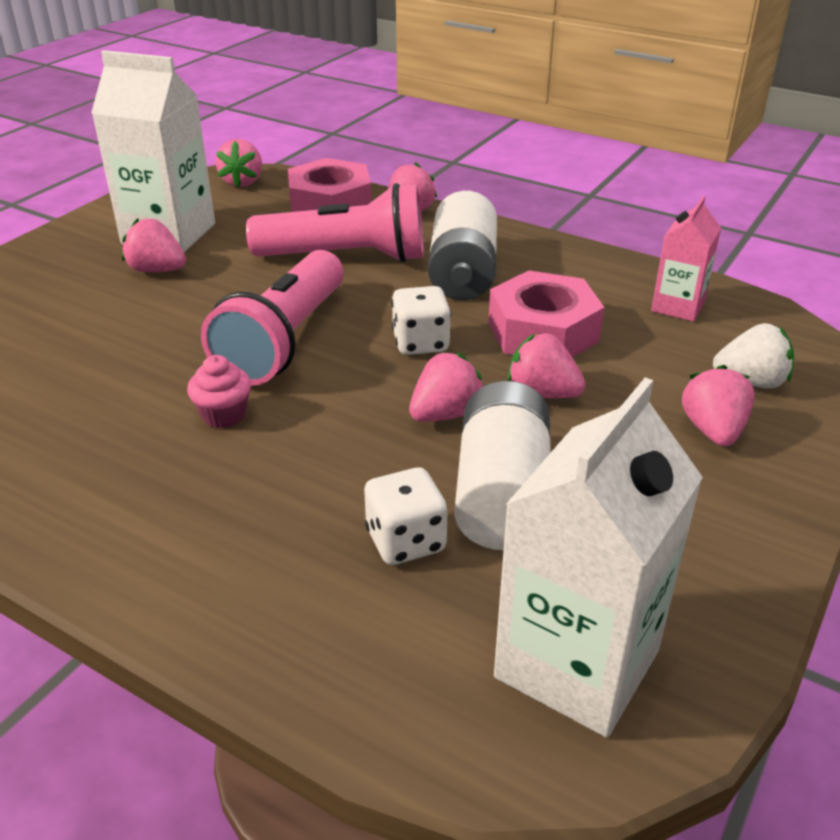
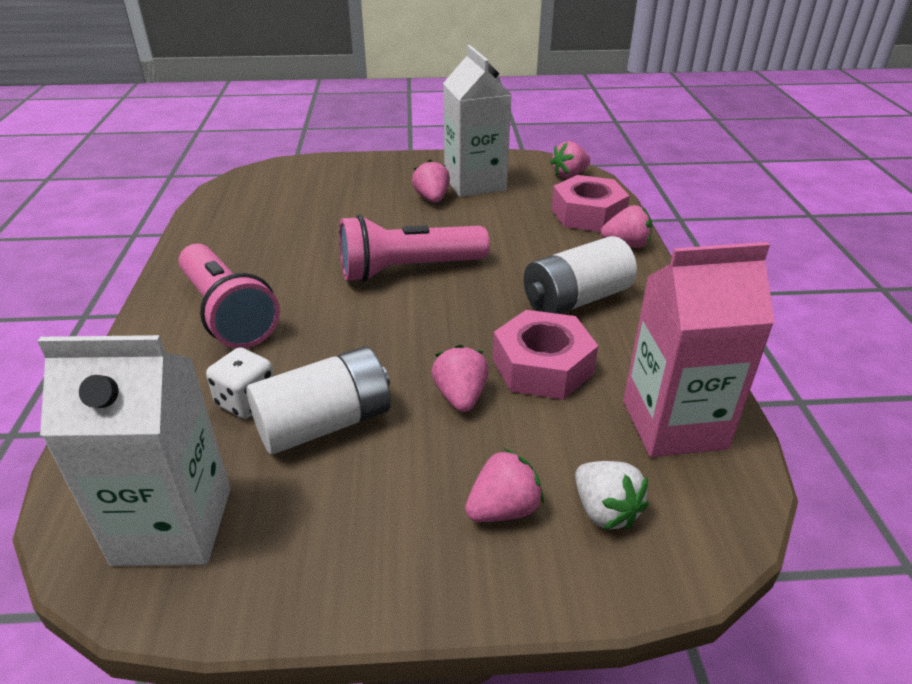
camera: 55 degrees right, 0 degrees up
pink cupcake [187,355,251,428] -> none
pink flashlight [246,183,424,262] -> pink flashlight moved to [179,244,280,348]
white dice [391,286,451,355] -> none
pink strawberry [409,352,483,422] -> none
pink carton [651,196,721,322] -> pink carton [623,242,775,457], size x1.81

